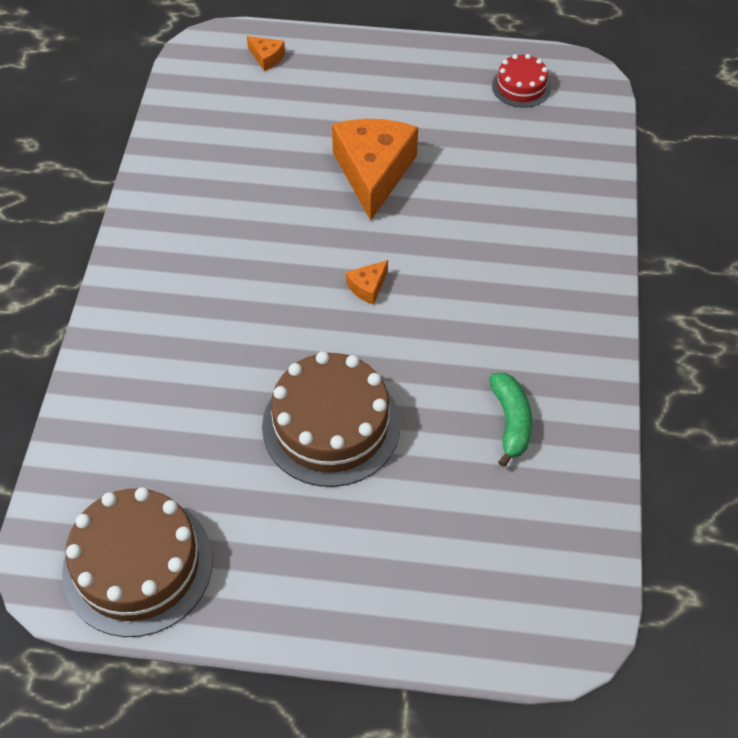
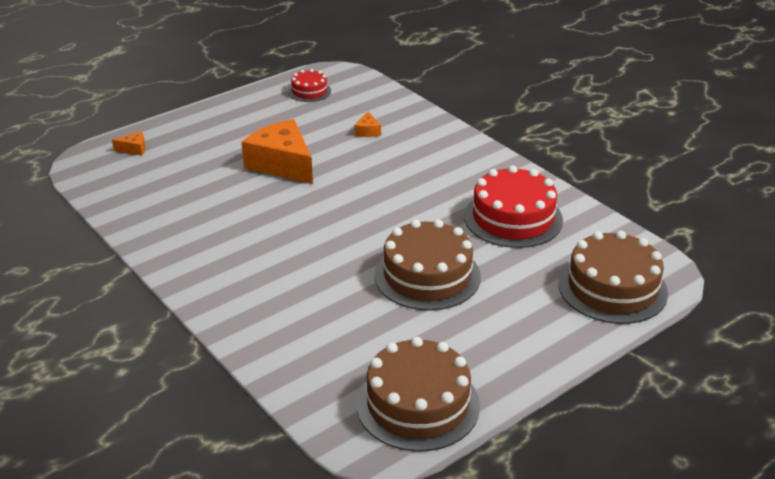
camera: 45 degrees left, 20 degrees down
orange cheese [346,260,388,305] -> orange cheese moved to [355,112,381,137]
green banana [489,373,532,467] -> red cake [464,165,563,248]
none -> brown cake [558,231,668,324]

